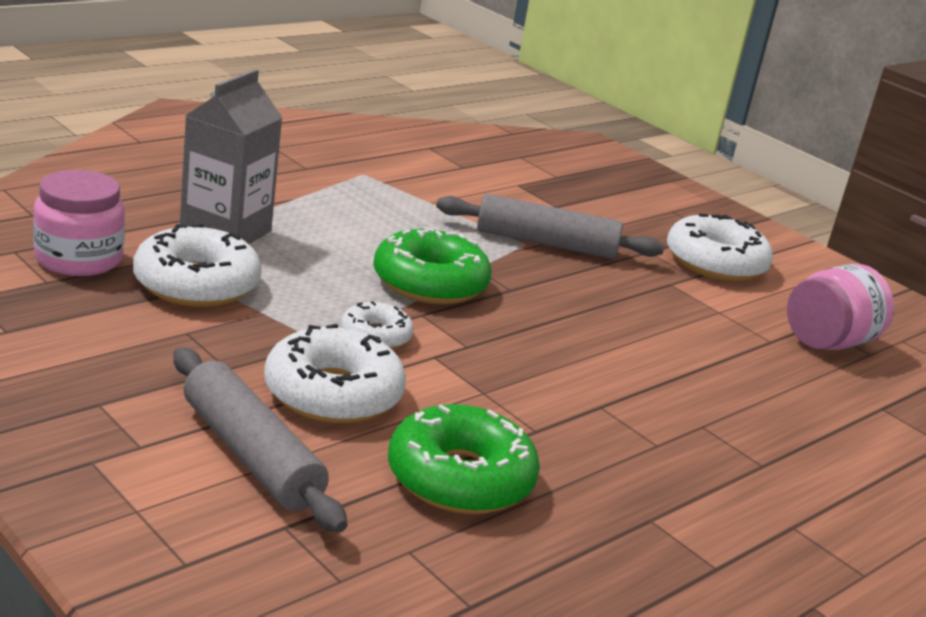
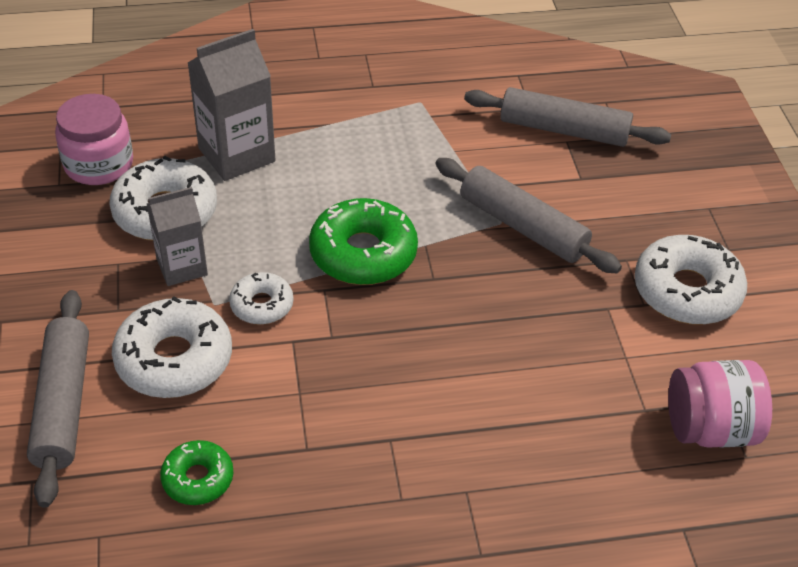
camera: 35 degrees right, 20 degrees up
green donut [388,404,540,514] -> green donut [160,440,233,505], size x0.56
none -> grey carton [147,187,208,286]
none -> grey rolling pin [464,87,671,147]

